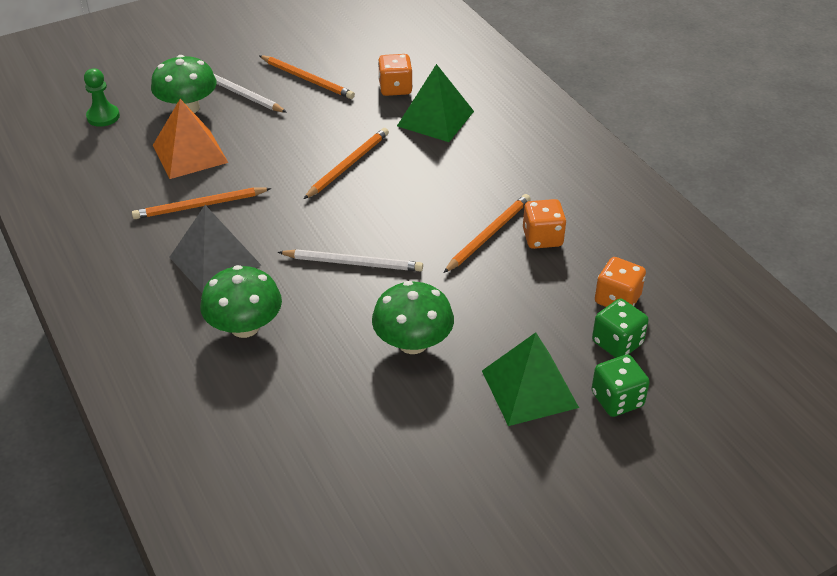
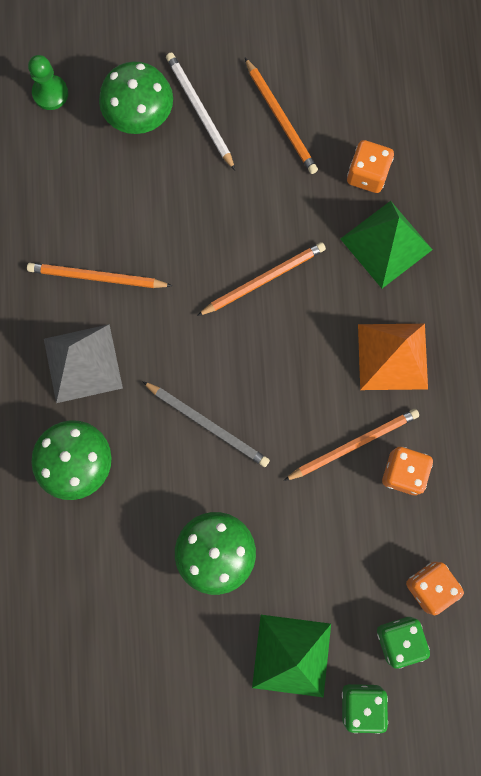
camera: 25 degrees right, 35 degrees up
orange pyramid [153,99,228,179] -> orange pyramid moved to [358,324,428,390]
white pencil [278,249,423,272] -> grey pencil [142,381,270,467]

